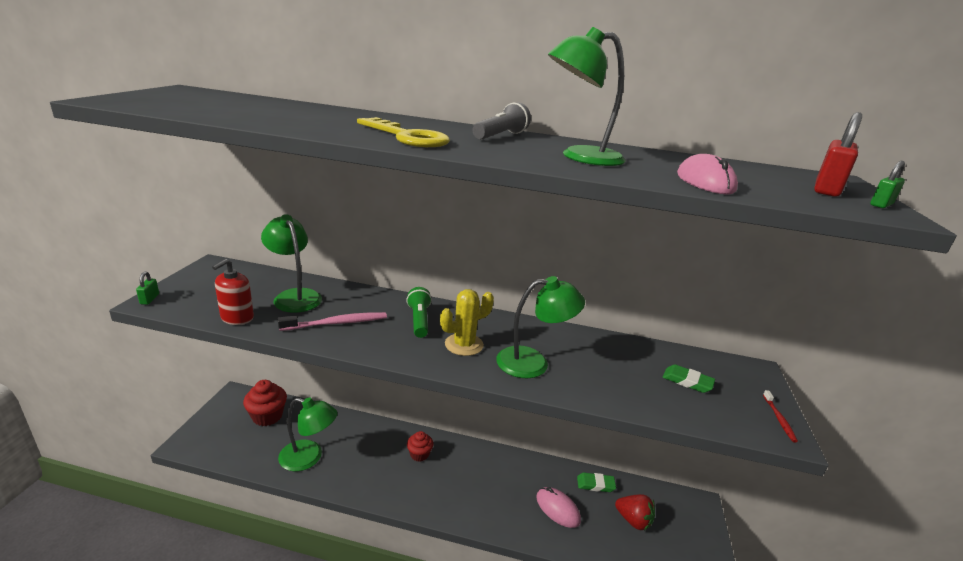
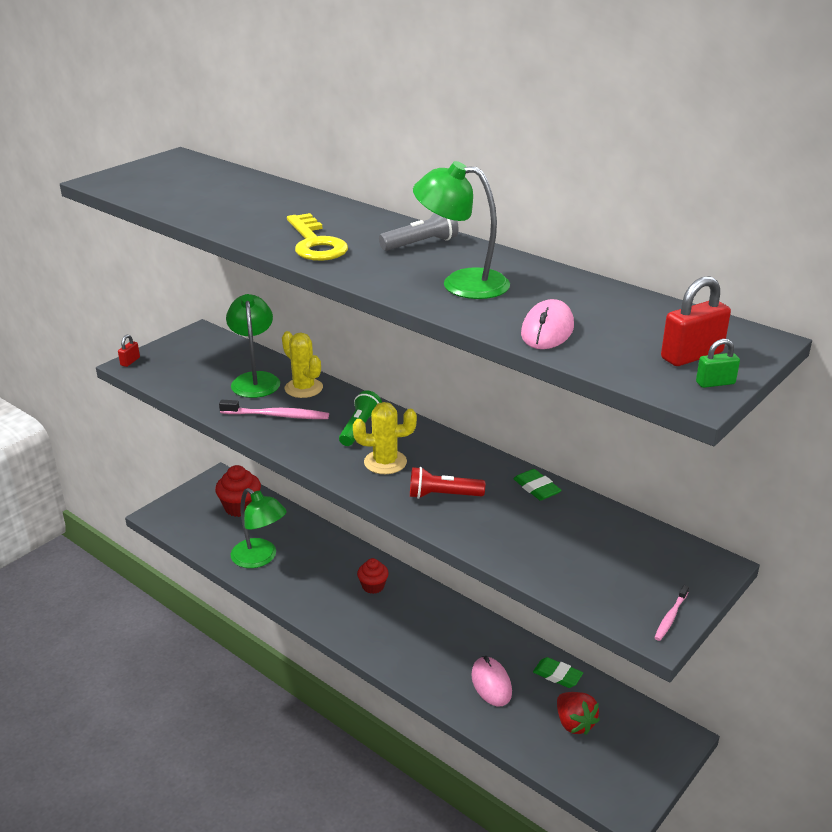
camera: 30 degrees right, 5 degrees up
green padlock [136,272,159,305] -> red padlock [118,335,140,367]
red soap dispenser [212,259,254,325] -> none
green lamp [496,276,585,378] -> red flashlight [410,467,485,499]
green eraser [663,364,715,393] -> green eraser moved to [513,469,562,501]
red toothbrush [763,390,798,443] -> pink toothbrush [654,585,689,641]
none -> yellow cactus [282,331,323,398]

